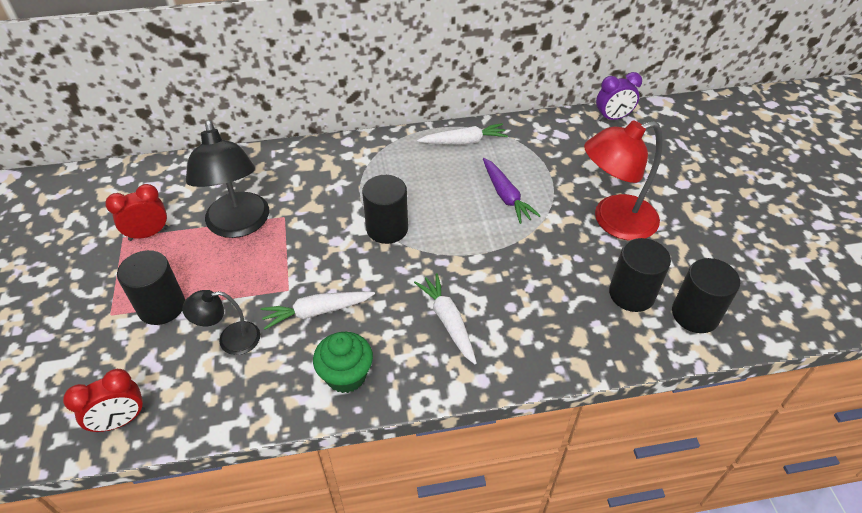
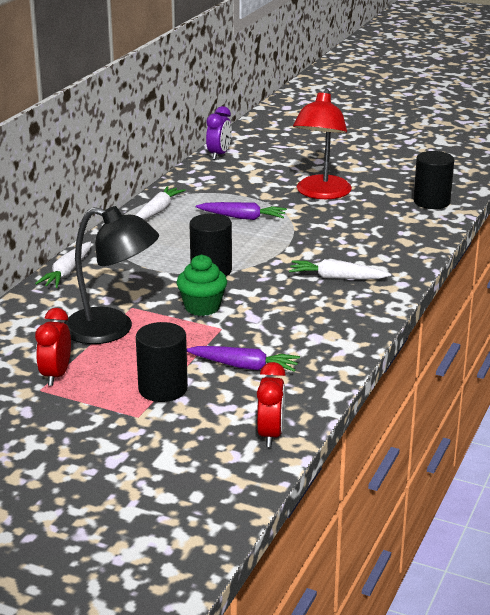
camera: 55 degrees left, 20 degrees down
black lamp [182,290,260,355] -> purple carrot [187,346,300,372]
white carrot [261,291,375,330] -> white carrot moved to [35,242,91,288]
green cupcake [313,332,373,393] -> green cupcake moved to [176,255,227,316]
black cylinder [609,238,671,312] -> none

